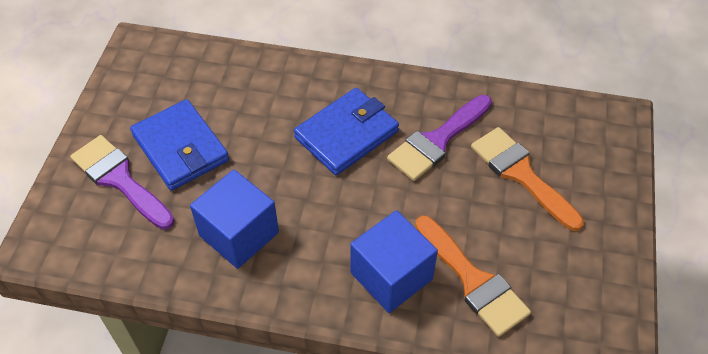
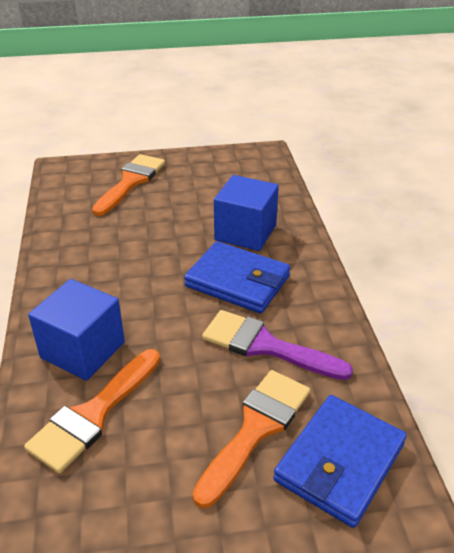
camera: 70 degrees right, 15 degrees down
purple brush [70,135,175,230] -> orange brush [92,154,165,216]
blue wallet [130,99,229,191] -> blue wallet moved to [273,395,407,528]
blue cube [190,169,279,269] -> blue cube moved to [214,175,279,251]

